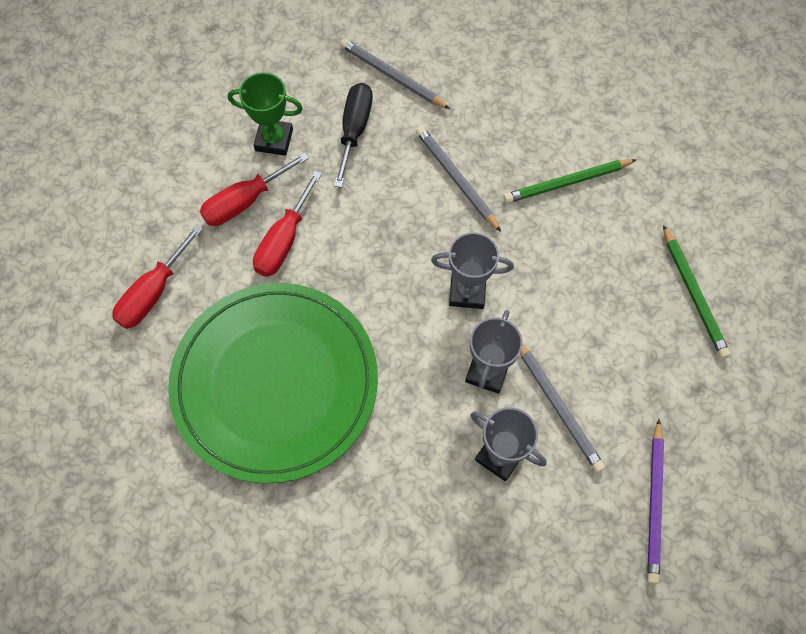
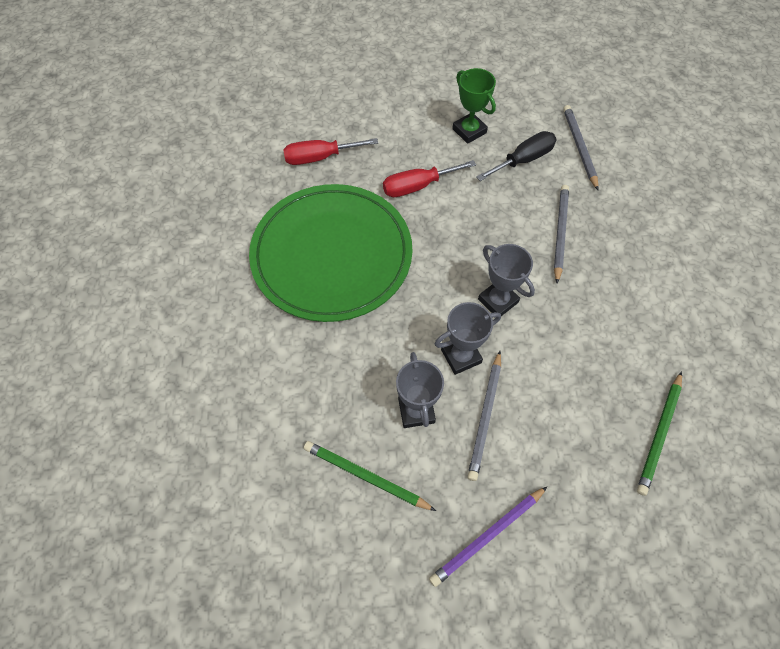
camera: 45 degrees right, 5 degrees down
red screwdriver [200,152,309,226] -> none
green pencil [503,159,637,203] -> green pencil moved to [304,441,436,511]

